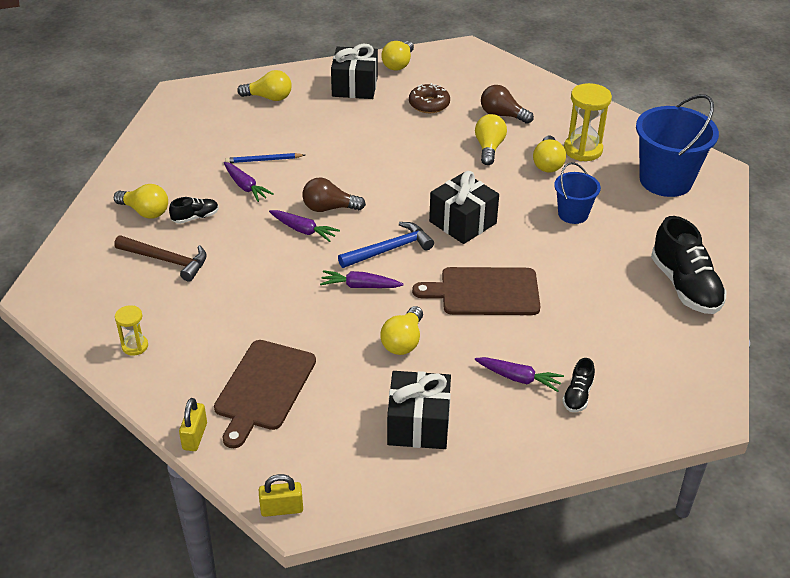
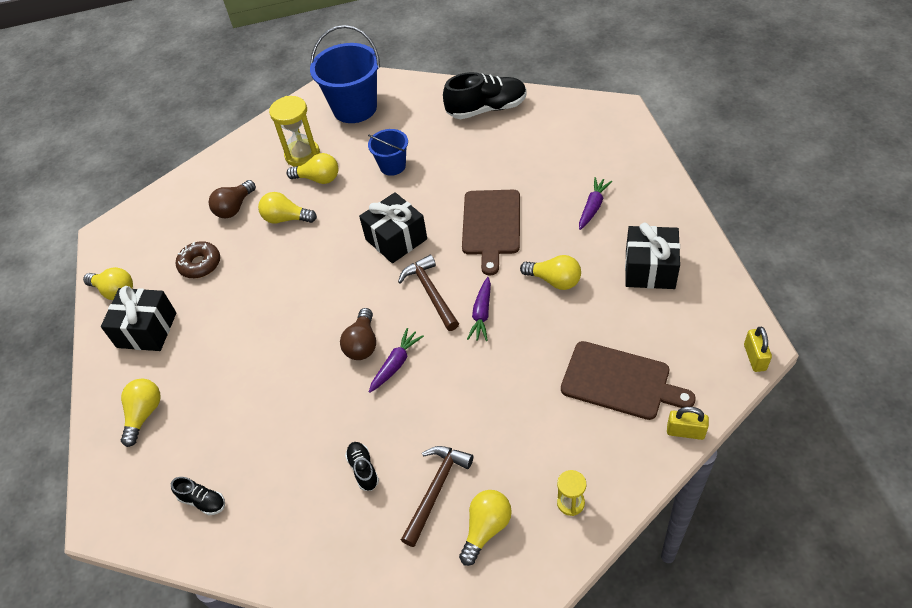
camera: 80 degrees left, 10 degrees up
yellow light bulb [114,184,168,219] -> yellow light bulb moved to [459,490,512,566]
purple carrot [224,162,274,202] -> none
blue pencil [225,153,305,163] -> none
blue hammer [338,222,434,268] -> brown hammer [398,255,459,331]
black shoe [562,358,595,412] -> black shoe moved to [171,477,225,515]

